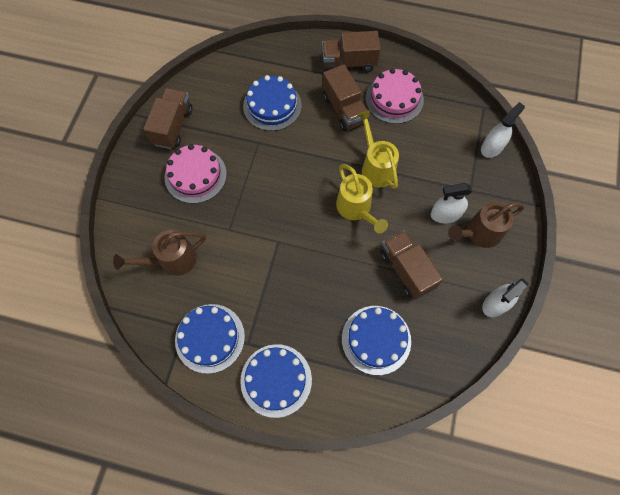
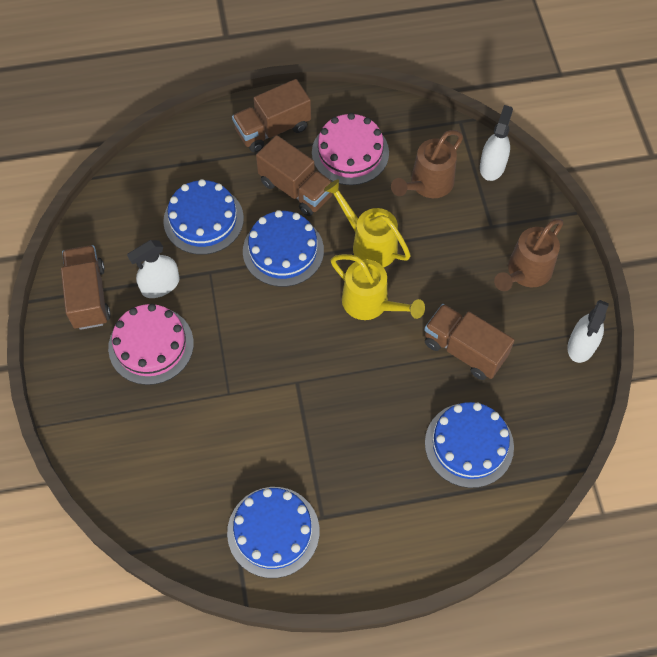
camera: 25 degrees left, 5 degrees down
brown watering can [113,230,206,276] -> brown watering can moved to [391,130,463,198]
blue cake [240,344,312,418] -> blue cake moved to [243,210,324,287]
white spray bottle [431,183,472,224] -> white spray bottle moved to [127,240,179,298]

